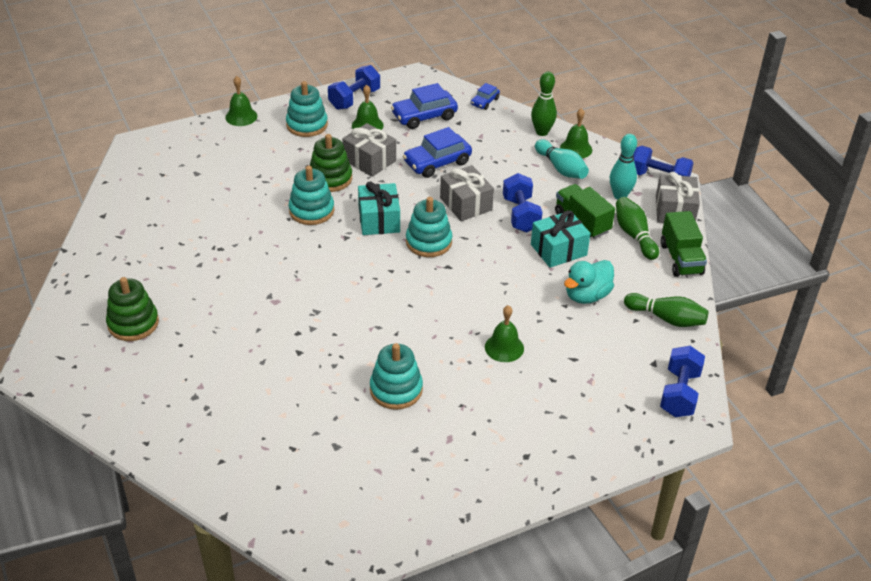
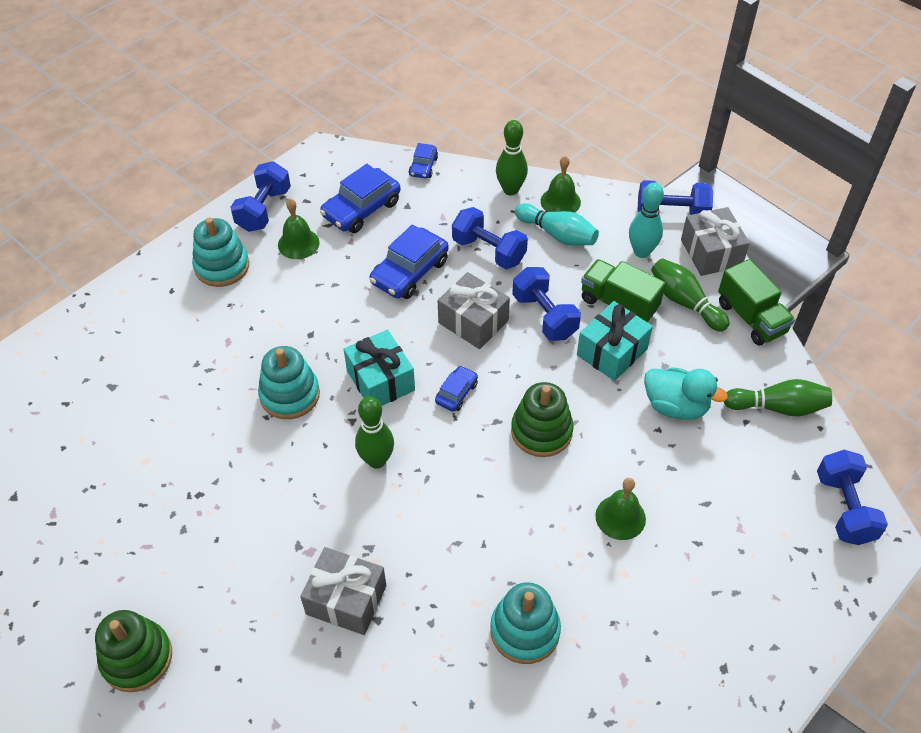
camera: 20 degrees left, 10 degrees up
green bell [225,76,257,126] -> none
green stacking toy [310,134,352,192] -> green stacking toy moved to [511,382,574,457]
grey gift [342,123,396,177] -> grey gift moved to [300,547,386,635]
turquoise stacking toy [406,197,452,257] -> blue car [435,366,478,412]
turquoise duck [564,260,614,304] -> turquoise duck turned 90 degrees counterclockwise [644,367,728,420]
none -> green bowling pin [355,396,394,469]
none -> blue dumbbell [452,207,528,269]

